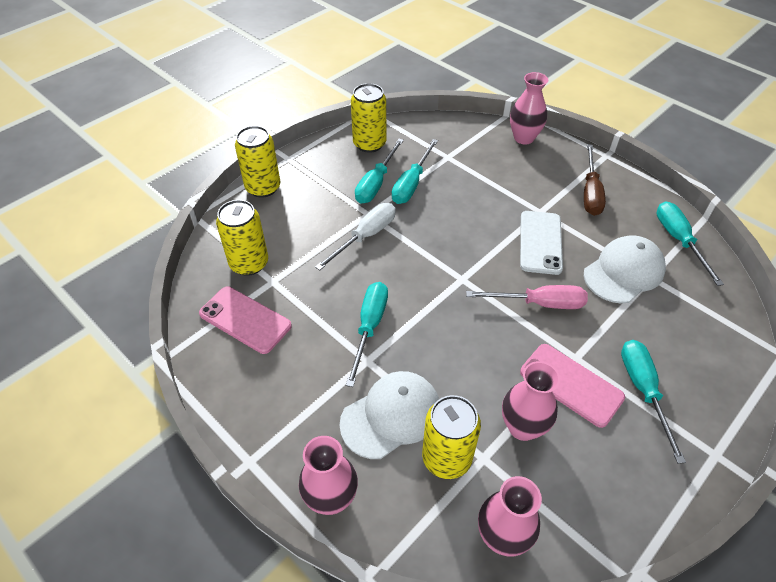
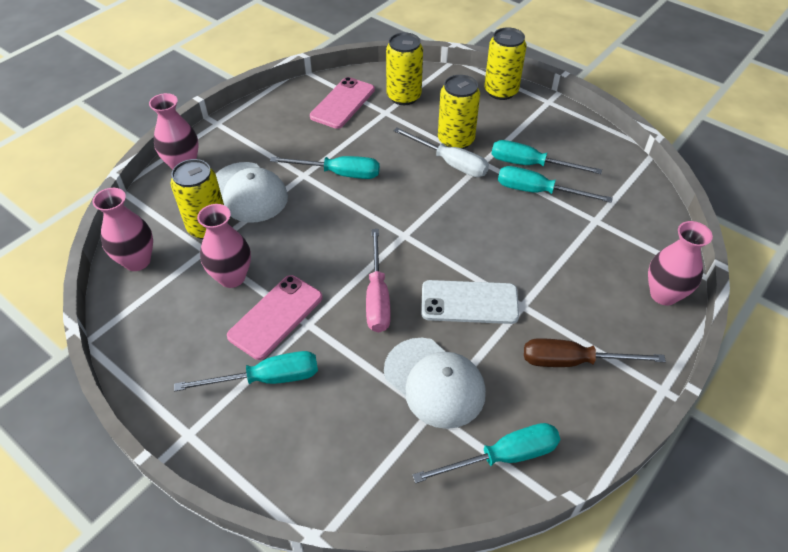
camera: 85 degrees right, 0 degrees up
yellow can [351,83,386,153] -> yellow can moved to [438,75,480,149]

